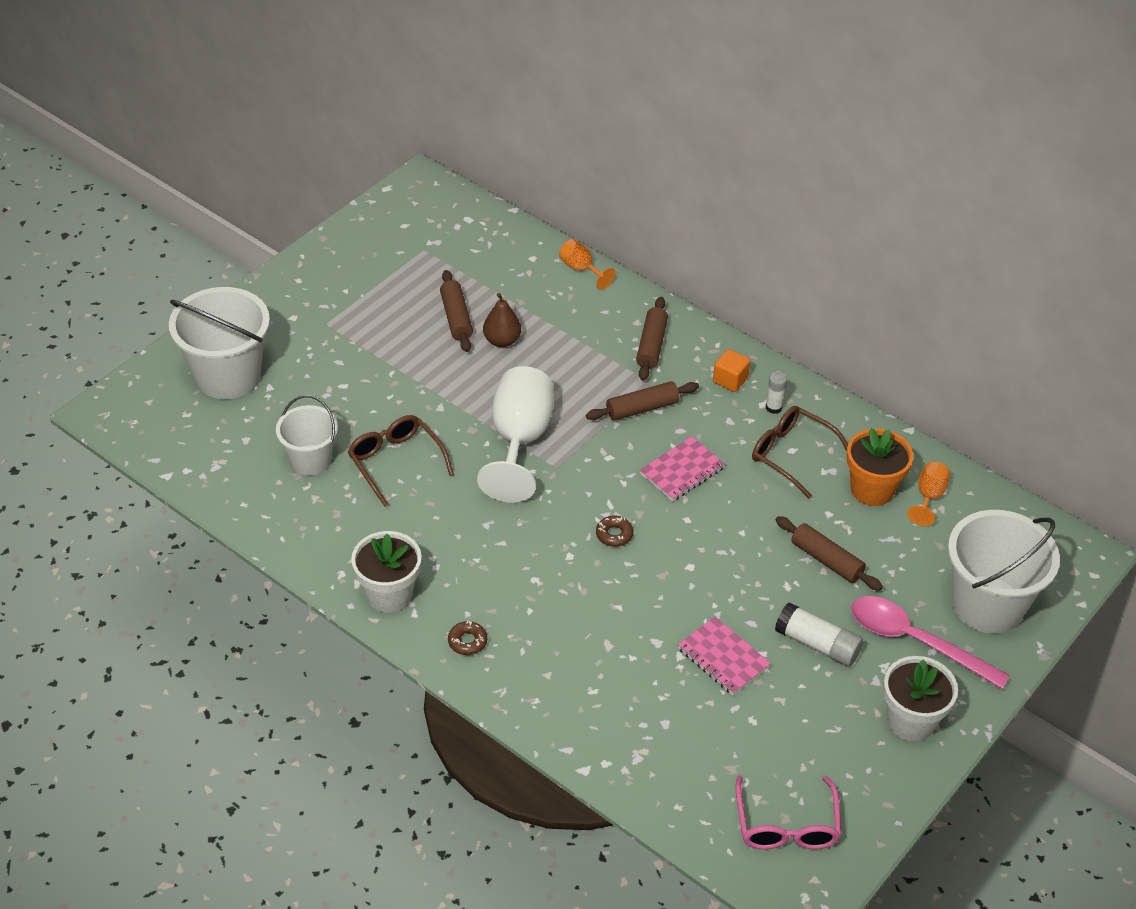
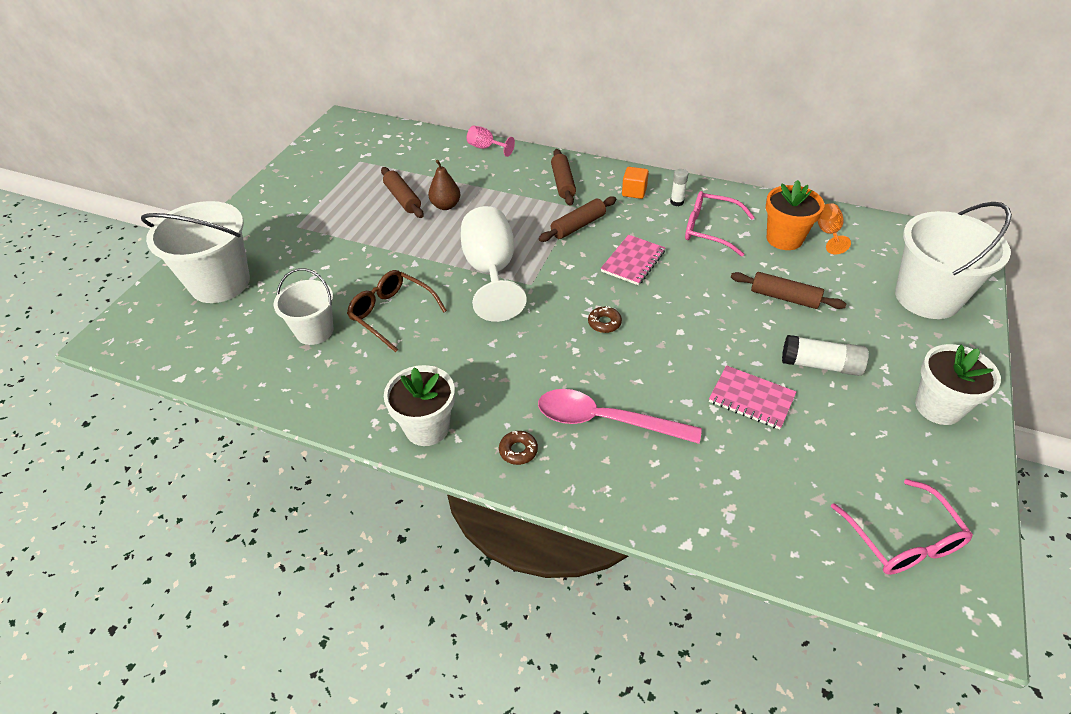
camera: 15 degrees left, 0 degrees up
orange goblet [559,239,615,290] -> pink goblet [467,126,515,157]
brown glasses [752,406,848,498] -> pink glasses [685,191,755,257]
pink spoon [851,596,1010,689] -> pink spoon moved to [538,389,702,444]

